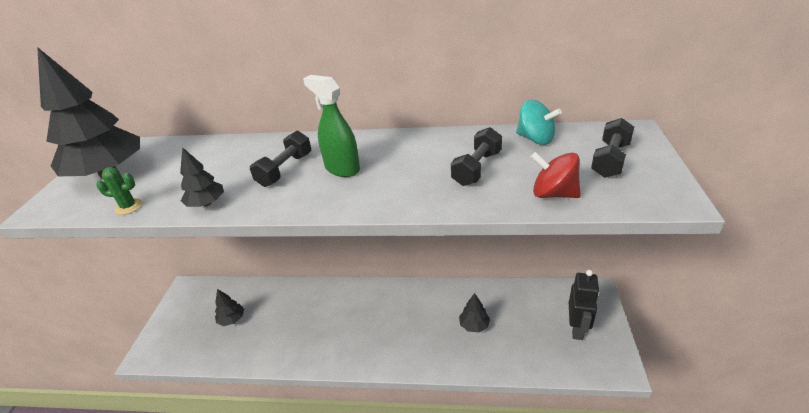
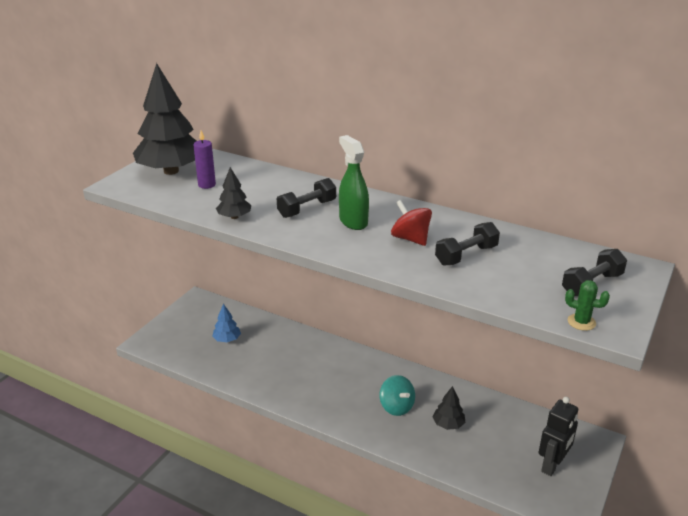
camera: 20 degrees right, 5 degrees down
green cactus [96,167,142,215] -> green cactus moved to [565,280,610,331]
black tree [215,289,244,326] -> blue tree [212,304,241,342]
turquoise spinning top [516,100,562,145] -> turquoise spinning top moved to [379,375,415,416]
red spinning top [531,152,581,198] -> red spinning top moved to [391,200,432,246]
none -> purple candle [193,130,216,189]

